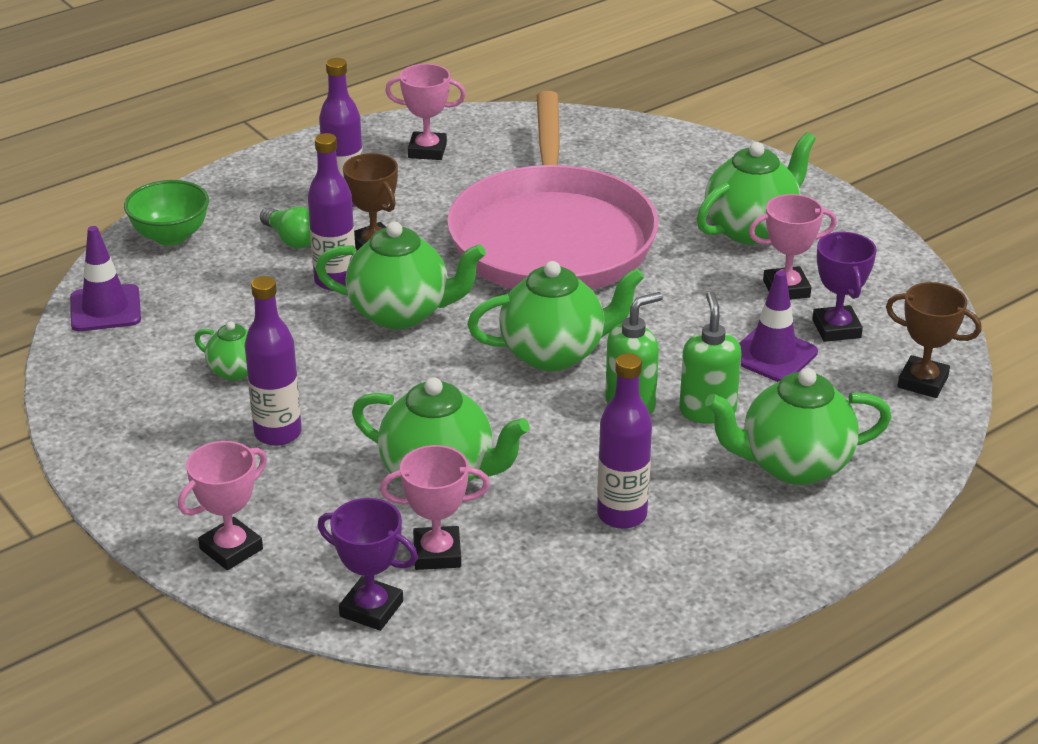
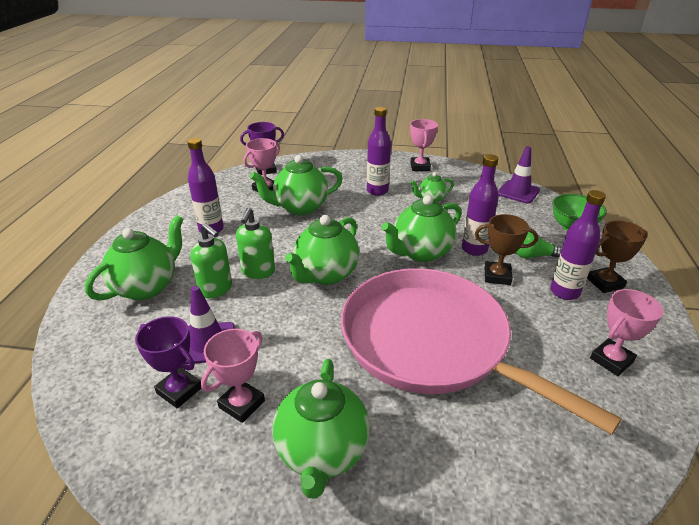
camera: 135 degrees right, 0 degrees up
pink trophy [178,441,267,570] -> pink trophy moved to [410,119,438,171]
brown trophy [886,282,982,398] -> brown trophy moved to [587,220,647,293]

